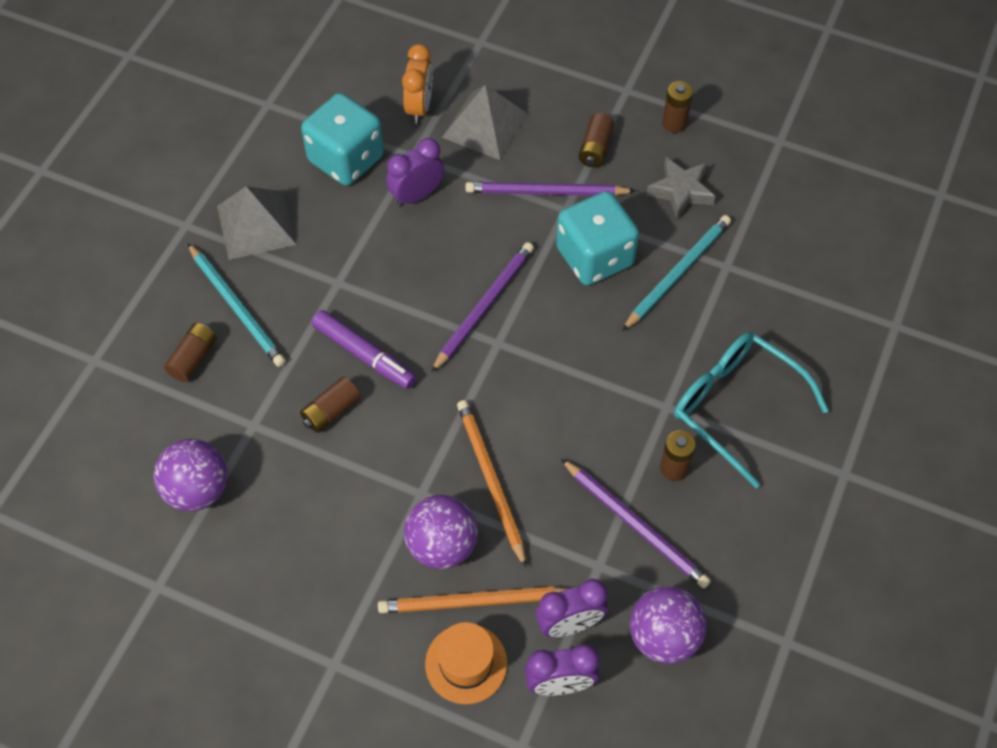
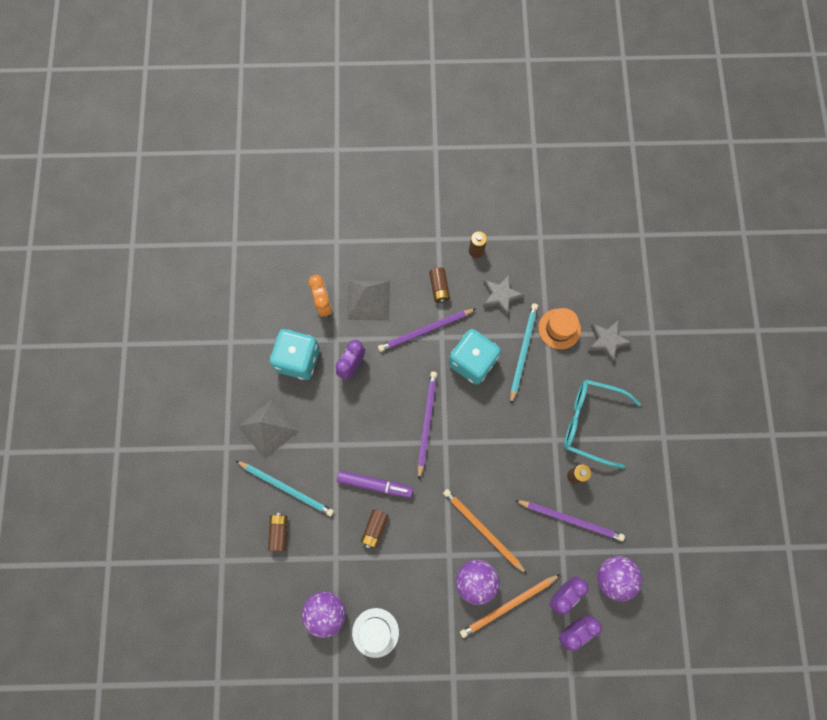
camera: 25 degrees left, 15 degrees up
orange hat [425,622,508,704] -> orange hat moved to [538,308,581,349]
none -> white hat [352,608,399,658]
none -> grey star [588,320,632,363]

